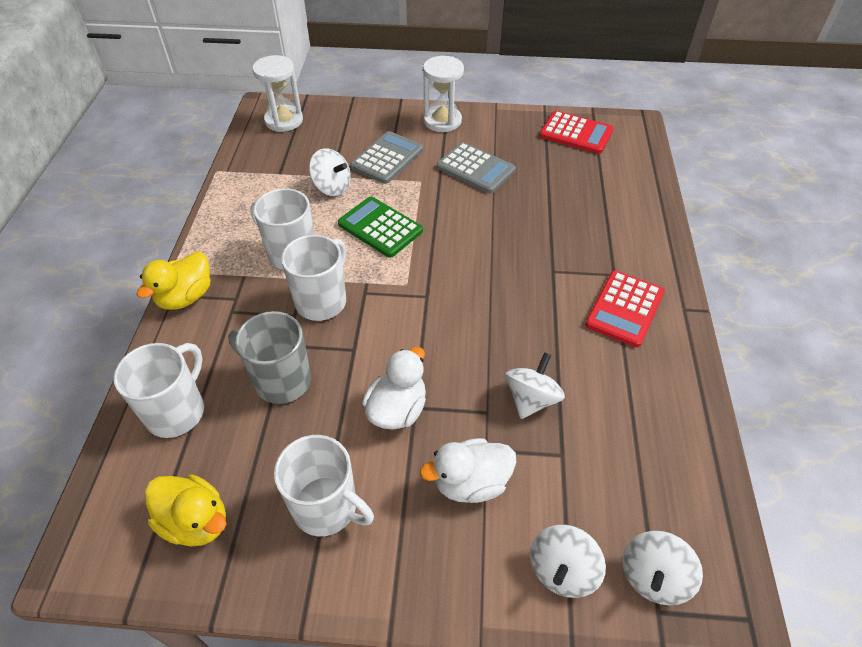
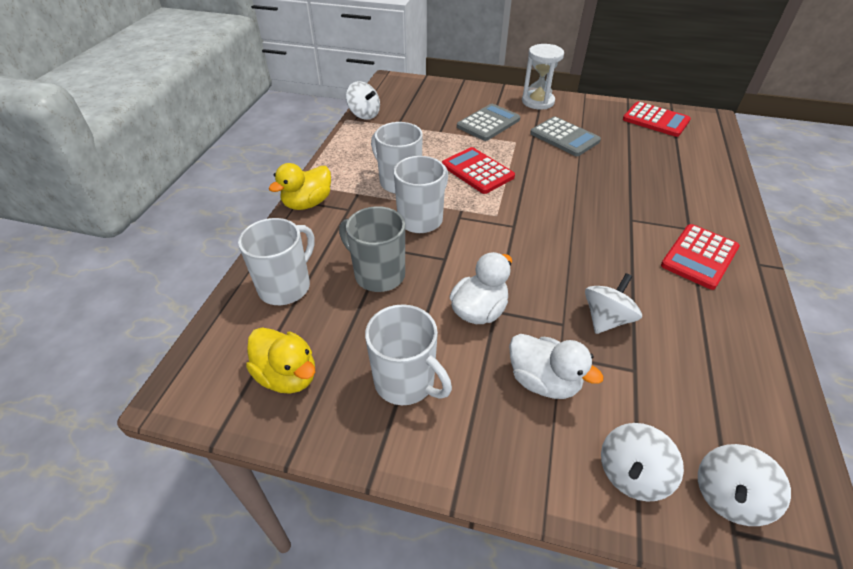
camera: 10 degrees right, 5 degrees down
white hourglass [252,55,303,132] -> none
white spinning top [309,148,351,196] -> white spinning top moved to [346,81,380,120]
green calculator [338,197,423,258] -> red calculator [442,147,515,194]
white duck [420,438,516,503] -> white duck turned 135 degrees counterclockwise [509,334,604,399]

